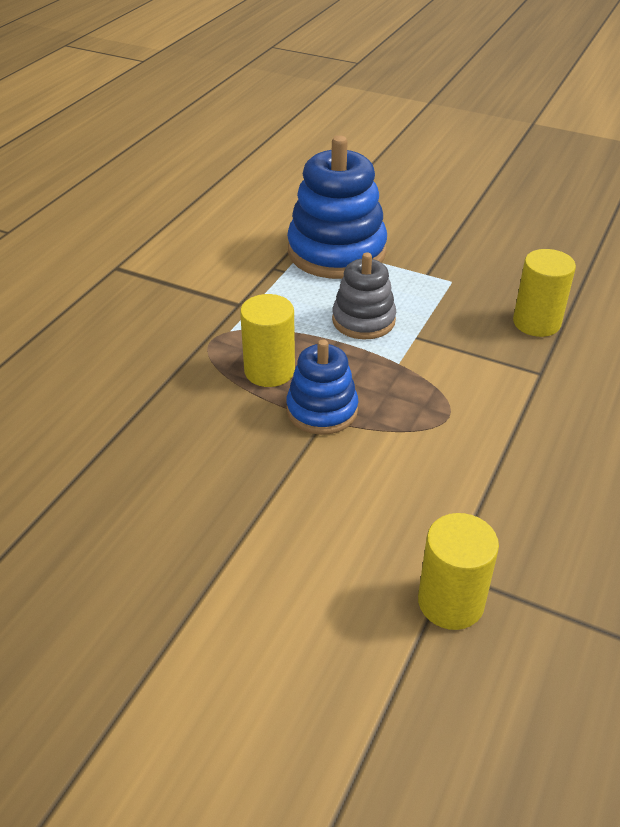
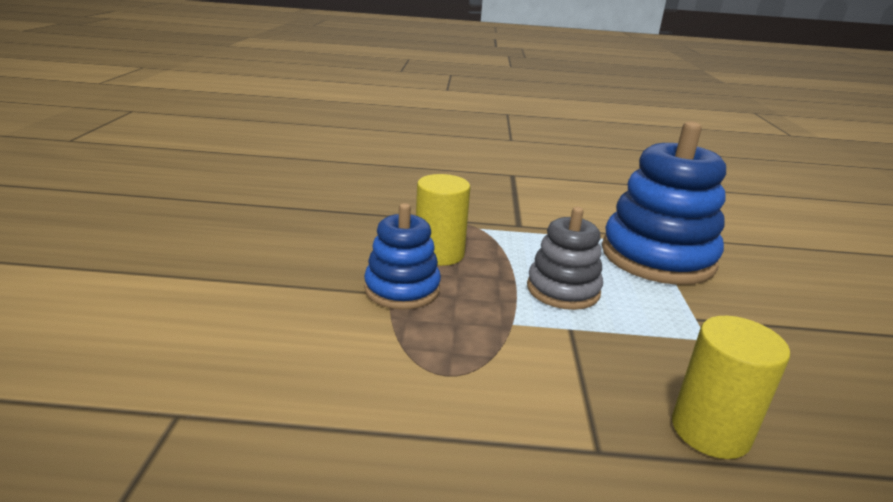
camera: 65 degrees right, 15 degrees down
yellow cylinder [418,513,499,630] -> none

